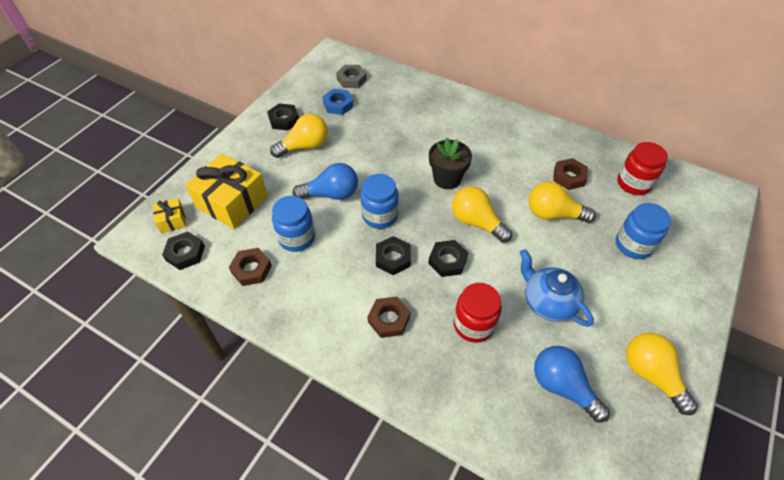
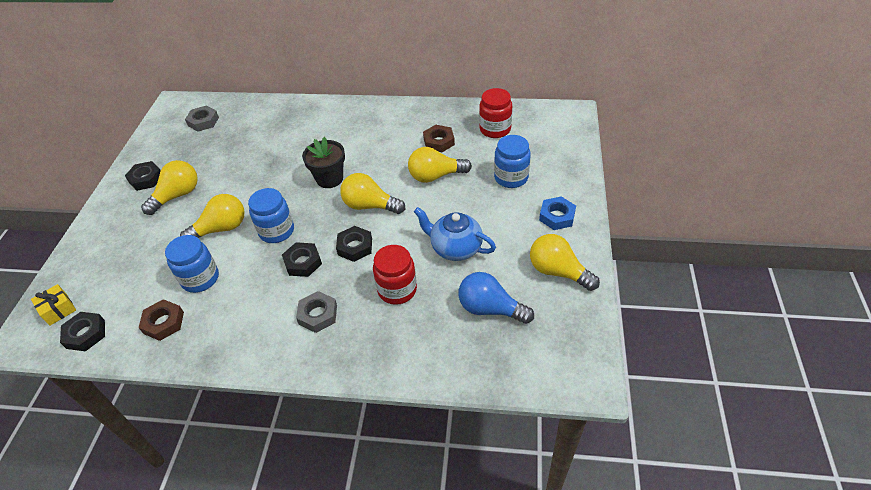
camera: 20 degrees left, 5 degrees down
yellow gift [185,153,268,229] -> none
blue light bulb [293,163,358,200] -> yellow light bulb [180,194,245,238]
blue nut [322,89,354,115] -> blue nut moved to [539,196,576,230]
brown nut [367,297,411,338] -> grey nut [296,291,337,333]

